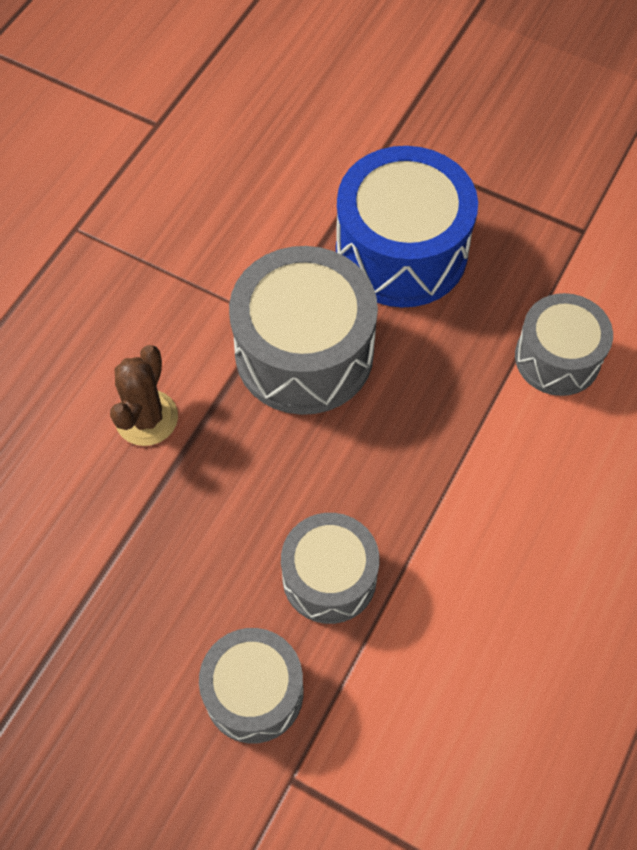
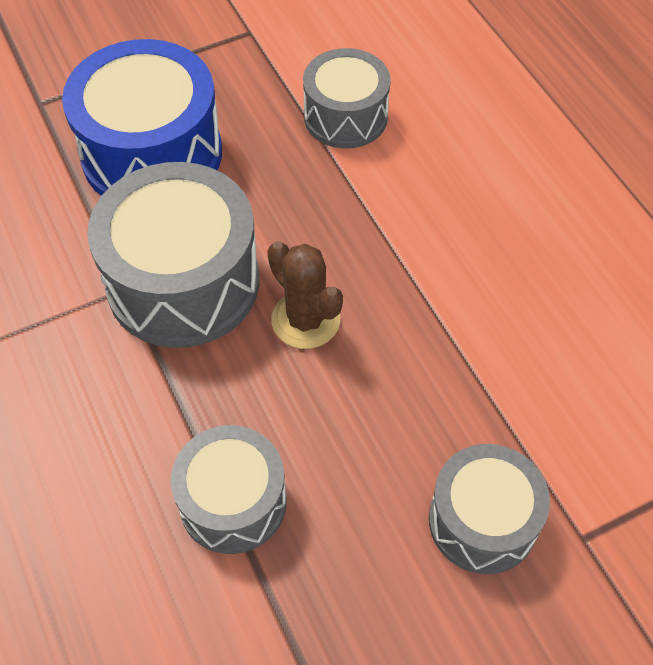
camera: 55 degrees left, 5 degrees down
brown cactus [110,345,178,446] -> brown cactus moved to [267,241,343,349]
grey drum [281,513,380,624] -> grey drum moved to [171,425,287,554]

